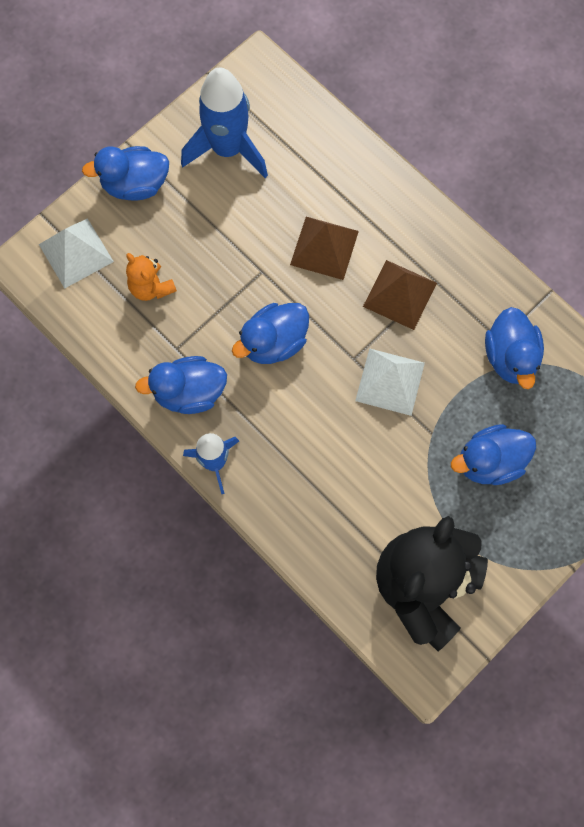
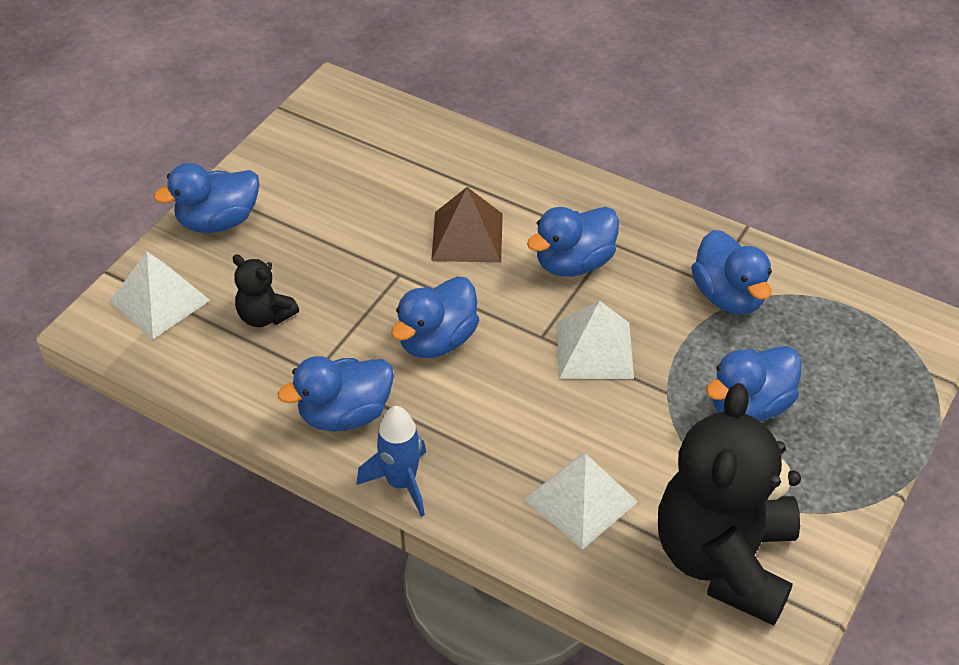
camera: 15 degrees left, 25 degrees down
orange teddy bear [126,253,177,301] -> black teddy bear [232,254,299,327]
blue rocket [181,68,268,178] -> none
brown pyramid [363,260,437,330] -> blue duck [527,207,619,277]
none -> white pyramid [524,454,638,550]

